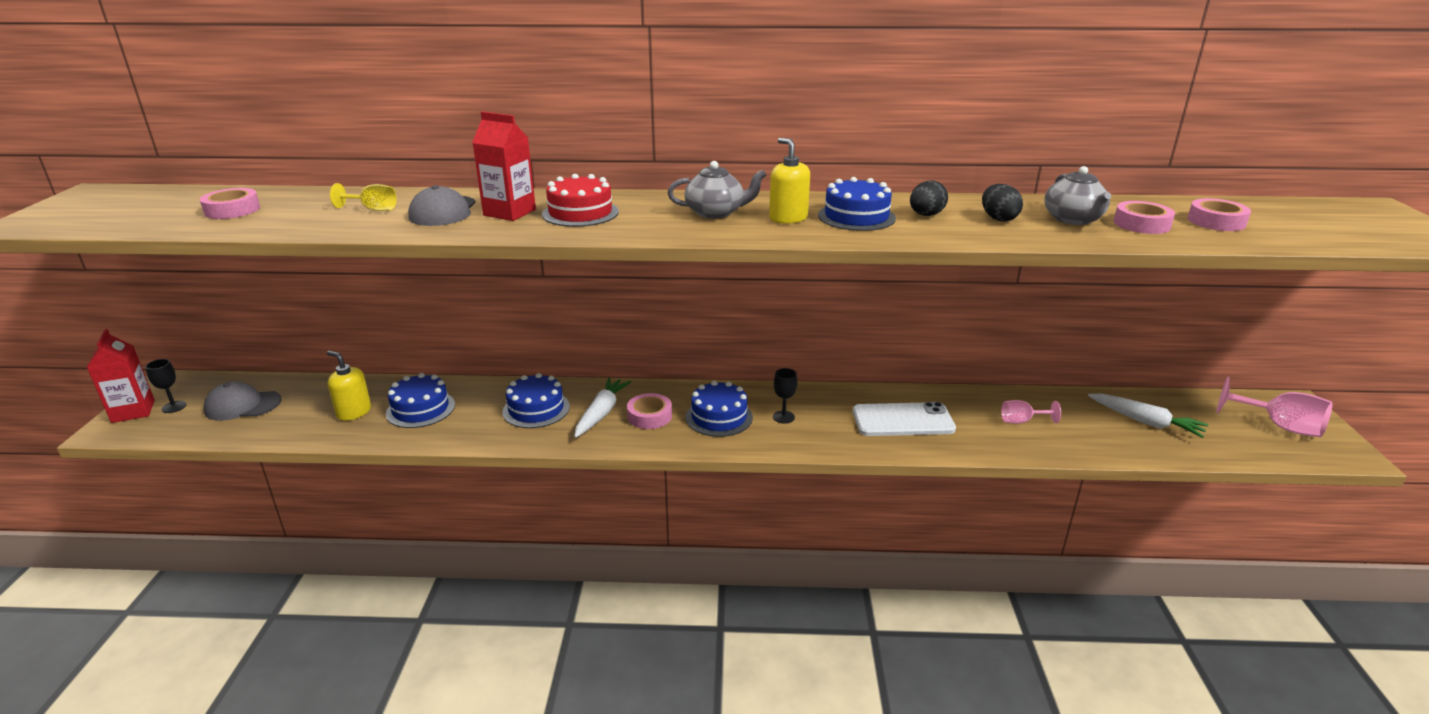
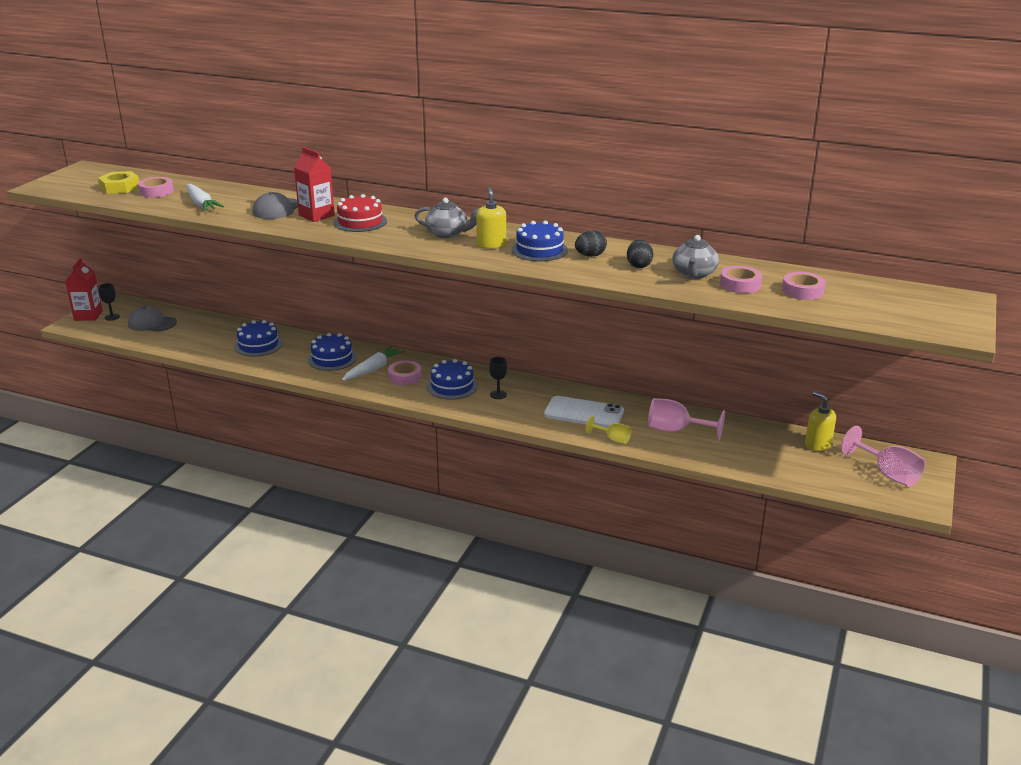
camera: 20 degrees right, 0 degrees up
yellow soap dispenser [327,351,371,421] -> yellow soap dispenser moved to [805,392,836,451]
yellow goblet [330,183,397,211] -> yellow goblet moved to [586,416,631,444]
pink goblet [1001,400,1061,424] -> pink goblet [648,398,725,441], size x1.72
white carrot [1088,394,1208,438] -> white carrot moved to [186,184,224,211]
none -> yellow nut [98,171,139,194]

